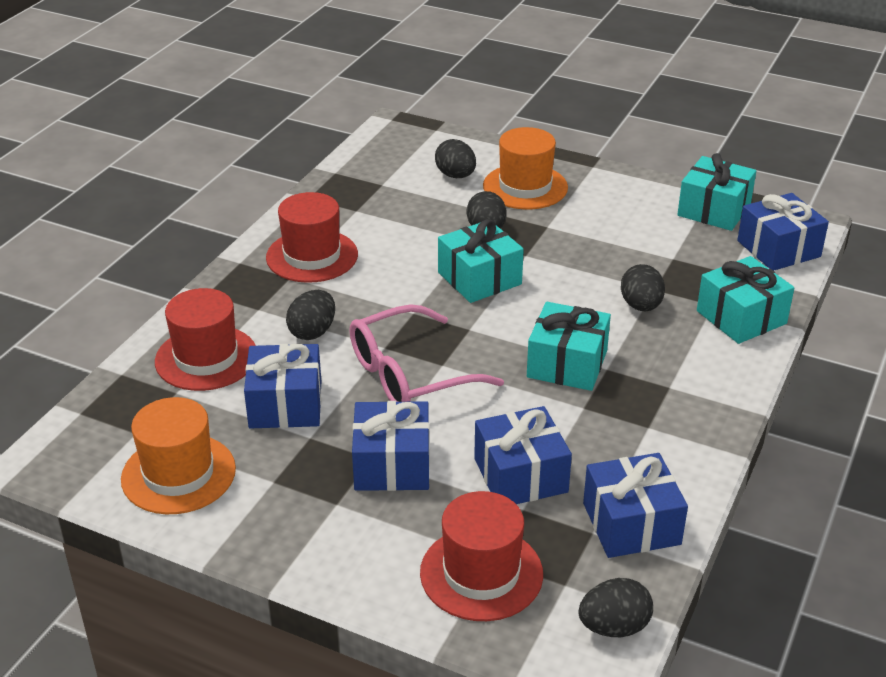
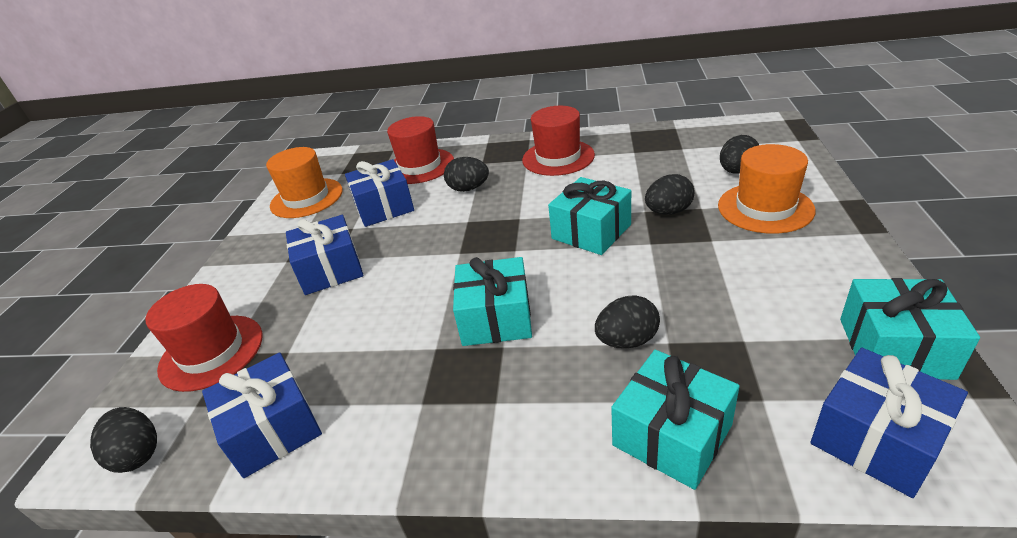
camera: 75 degrees right, 0 degrees up
pink glasses [349,304,504,402] -> none
blue gift [474,406,572,504] -> none

